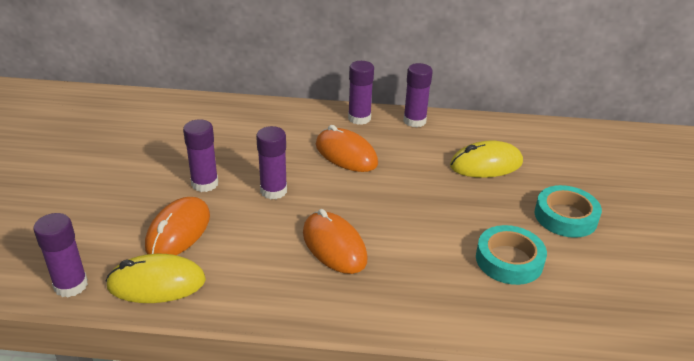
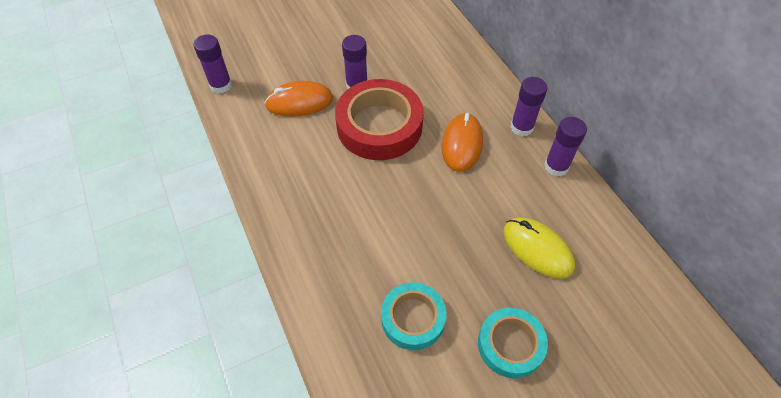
camera: 60 degrees right, 20 degrees up
yellow mouse [106,254,206,303] -> none
purple glue stick [256,126,287,199] -> red tape [335,79,424,160]
orange mouse [303,209,367,274] -> none

